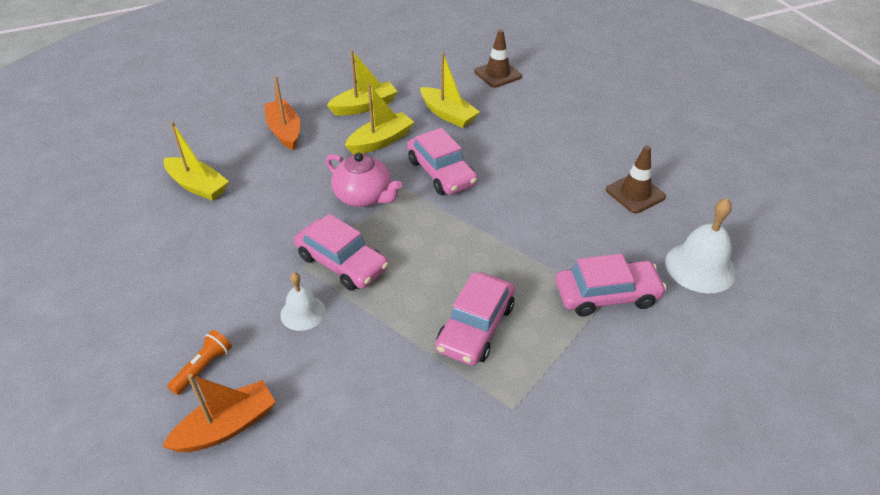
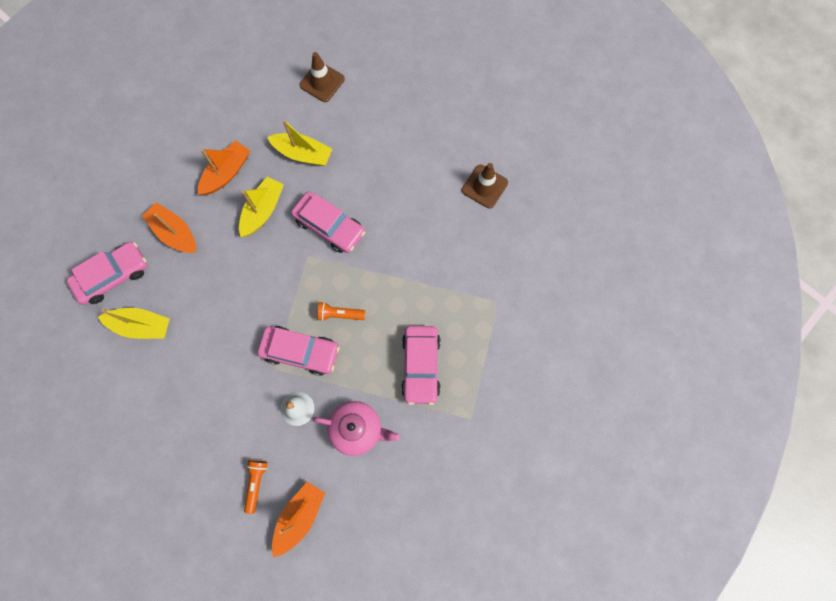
camera: 25 degrees left, 30 degrees up
pink teapot [326,153,402,207] -> pink teapot moved to [312,401,400,456]
yellow boat [327,50,398,116] -> orange boat [198,141,250,195]
pink car [556,254,667,316] -> pink car moved to [66,242,148,305]
white bell [665,198,736,293] -> none
none -> orange flashlight [317,302,365,321]

